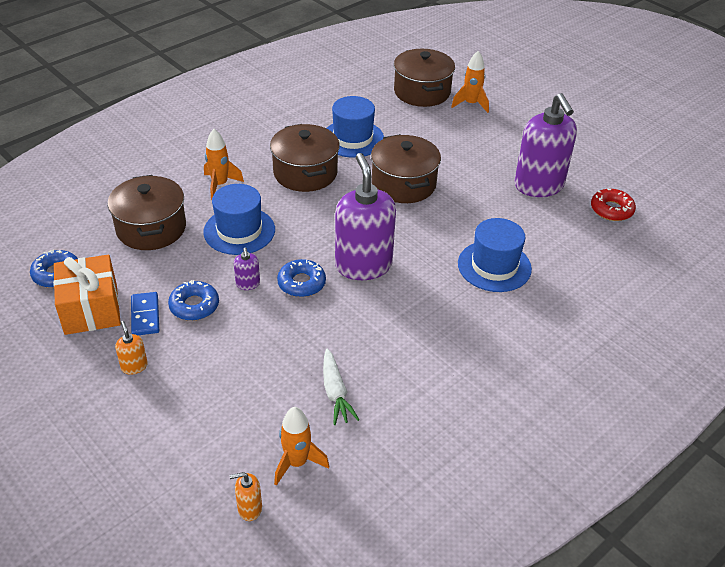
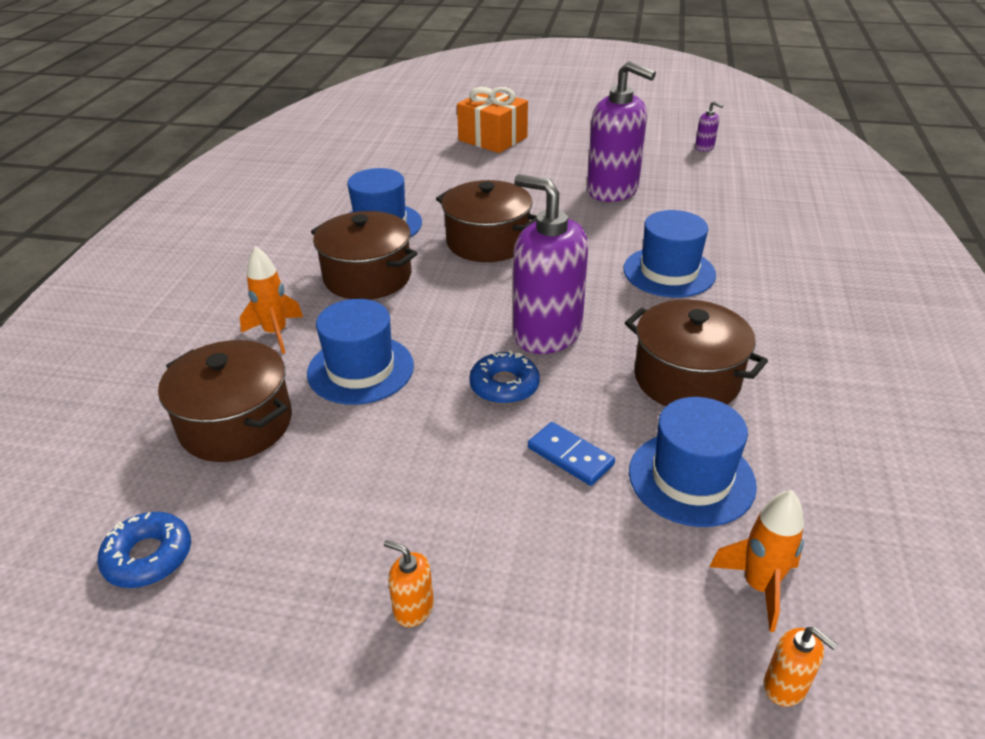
camera: 35 degrees left, 5 degrees down
orange gift [53,254,121,335] -> orange gift moved to [457,87,528,153]
blue domino [131,292,159,335] -> blue domino moved to [528,422,615,486]
blue donut [168,280,219,321] -> none
orange soap dispenser [230,472,262,521] -> orange soap dispenser turned 90 degrees counterclockwise [764,627,838,707]
purple soap dispenser [234,247,260,290] -> purple soap dispenser moved to [695,101,723,151]
white carrot [323,348,359,425] -> blue hat [629,397,757,527]
brown pot [394,49,455,107] -> brown pot moved to [625,300,768,406]
orange rocket [451,51,489,113] -> none
red donut [591,189,636,221] -> none

